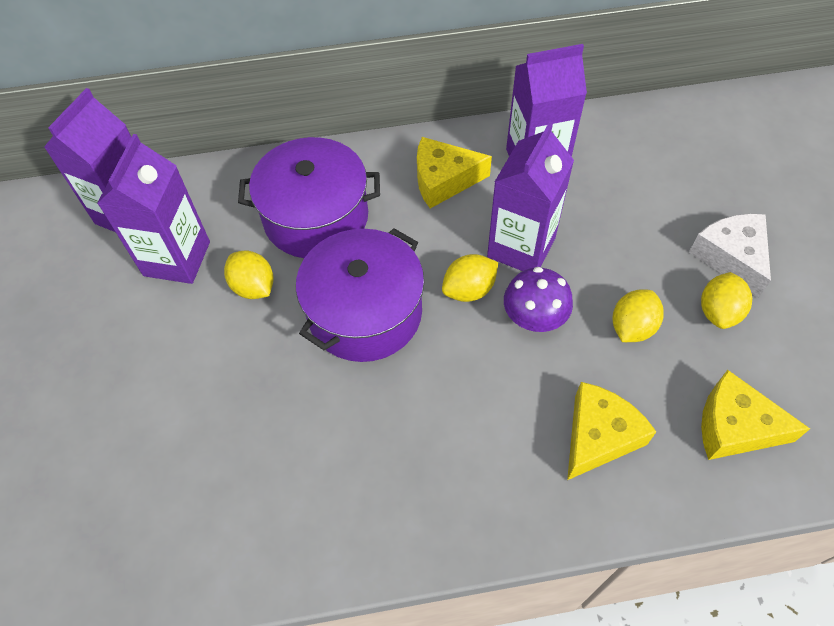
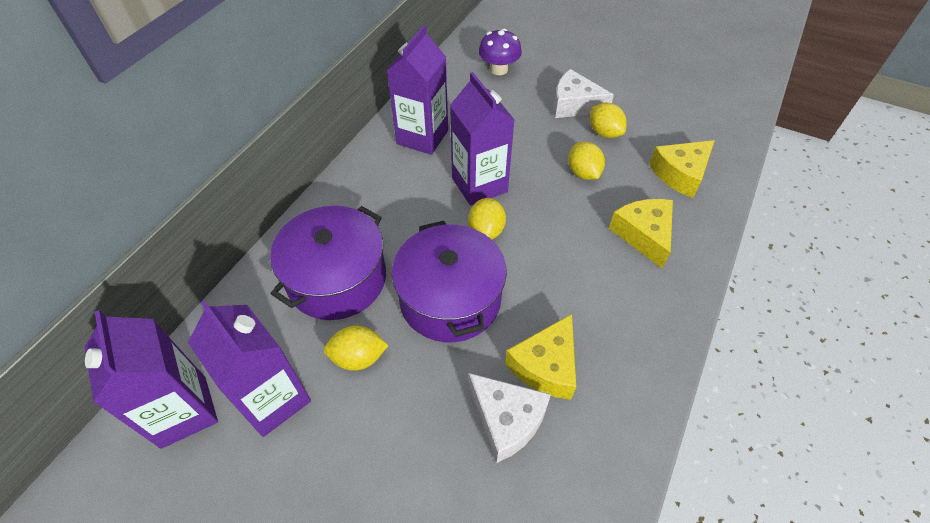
camera: 55 degrees left, 5 degrees down
yellow cheese [417,137,492,208] -> yellow cheese moved to [505,314,576,400]
purple mushroom [504,267,573,332] -> purple mushroom moved to [479,29,522,75]
none -> white cheese [468,373,551,463]

